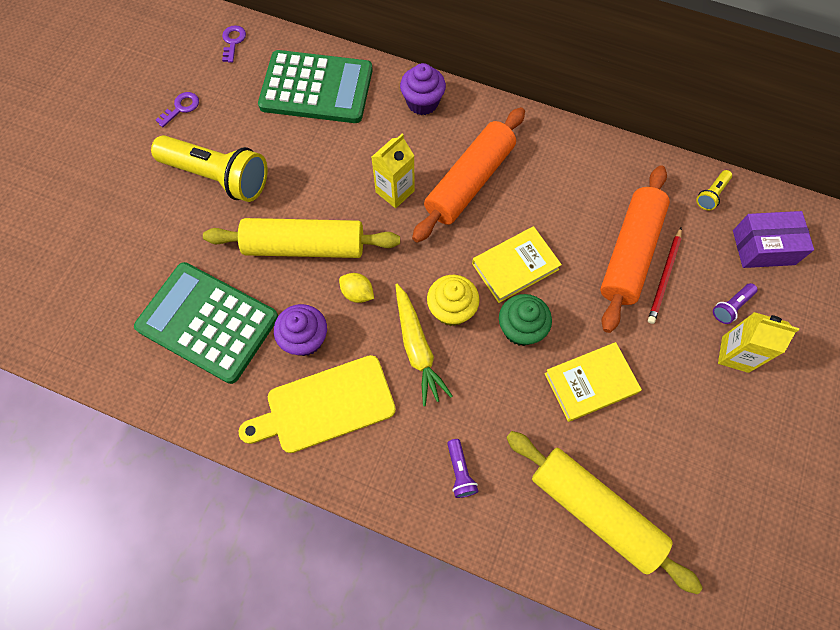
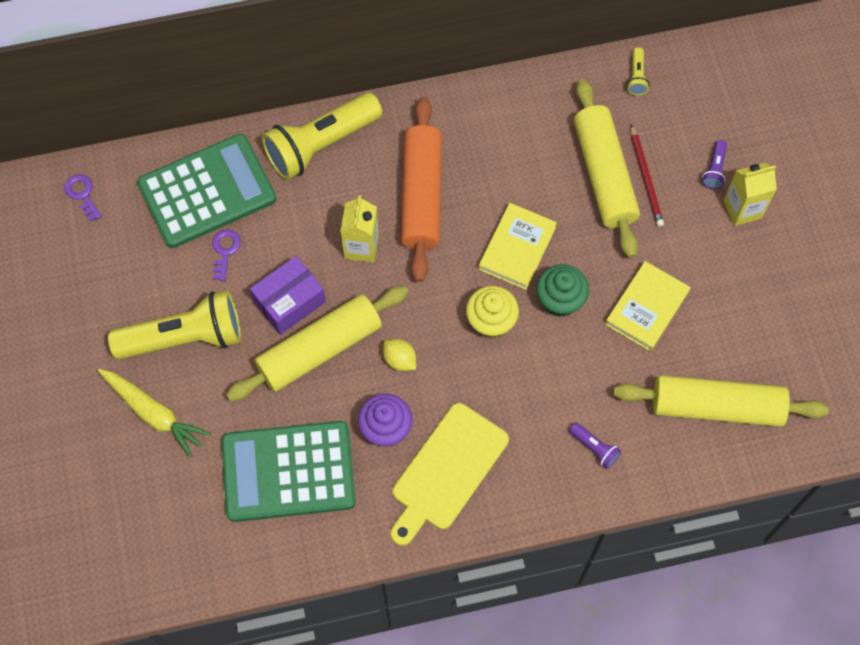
camera: 35 degrees left, 0 degrees up
purple key [156,92,199,127] -> purple key moved to [212,229,241,281]
yellow lemon [339,273,374,303] -> yellow lemon turned 45 degrees clockwise [383,339,416,371]
yellow carrot [395,284,453,406] -> yellow carrot moved to [98,369,211,458]
purple cupcake [400,63,446,115] -> yellow flashlight [262,92,382,180]
orange rolling pin [600,165,670,333] -> yellow rolling pin [574,79,640,258]
purple box [733,211,814,268] -> purple box moved to [250,256,326,335]

